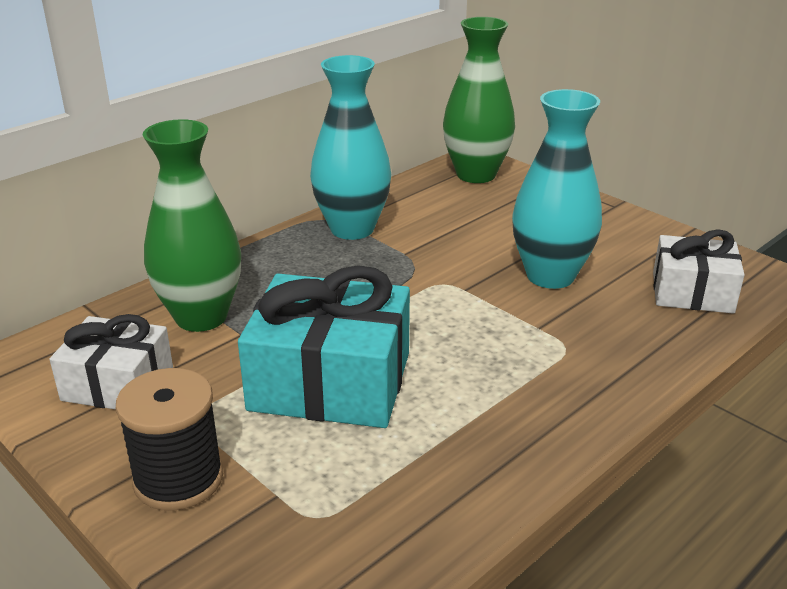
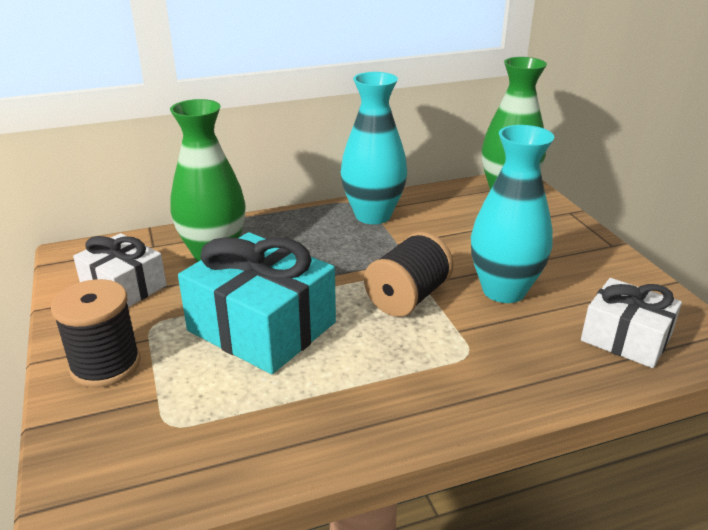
camera: 25 degrees right, 0 degrees up
none -> black spool [364,231,454,317]

